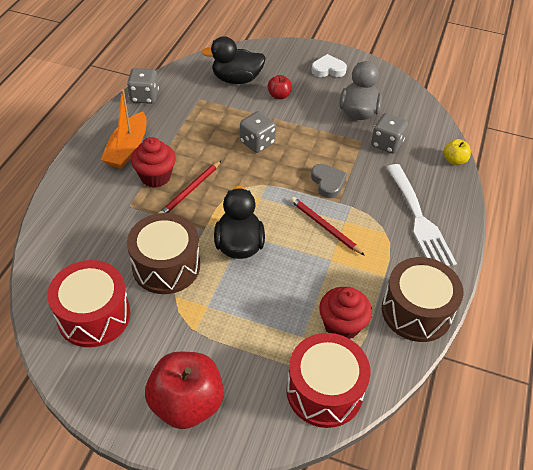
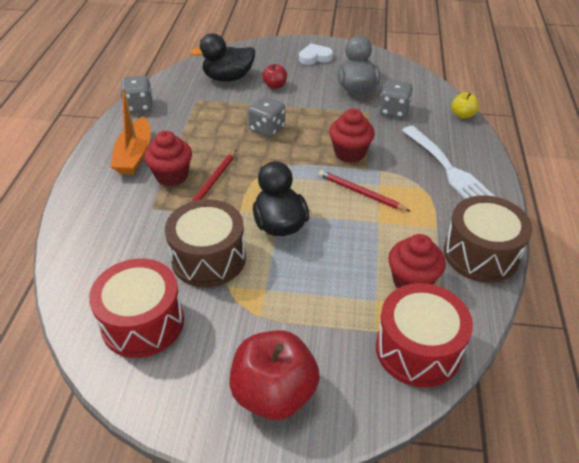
camera: 10 degrees left, 5 degrees down
grey heart [311,164,347,198] -> red cupcake [329,109,375,163]

